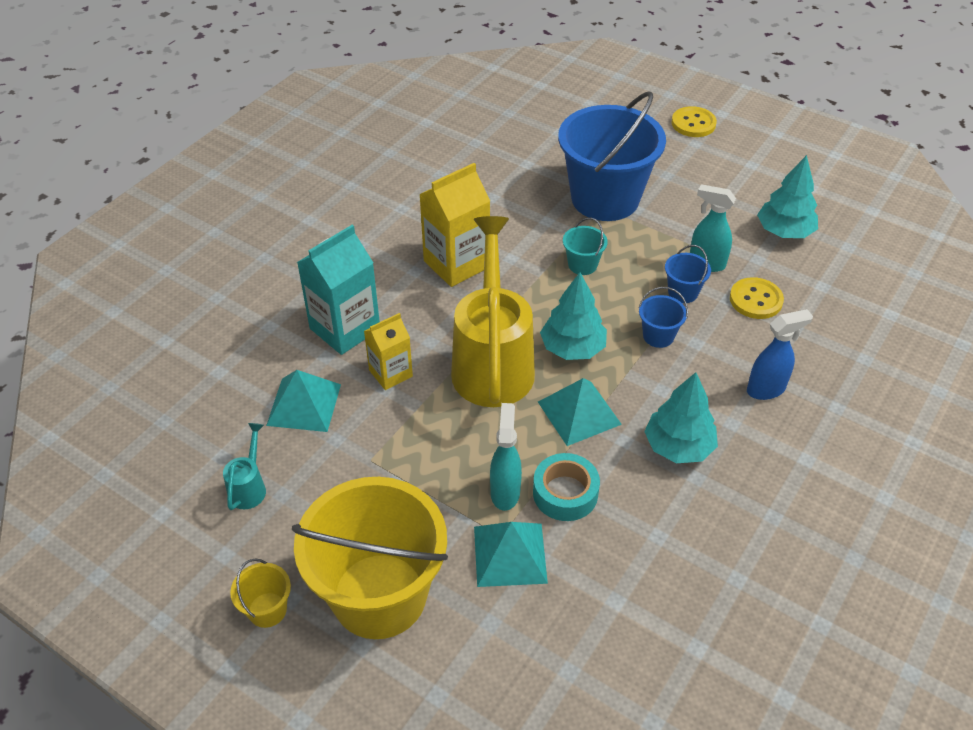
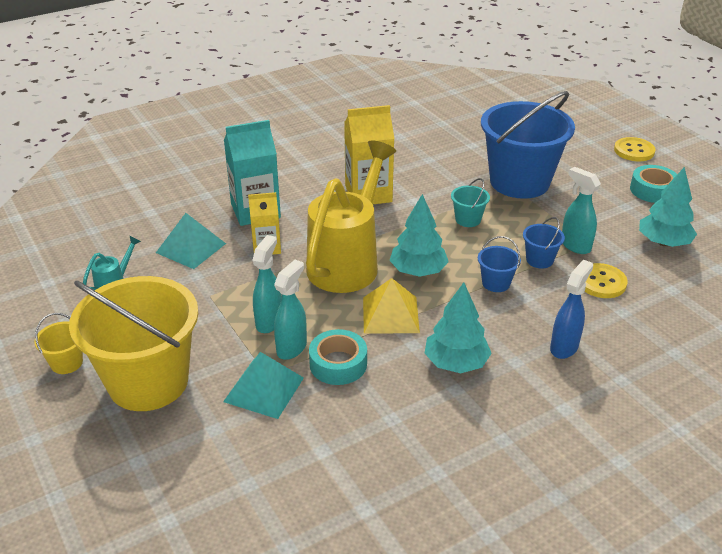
camera: 25 degrees right, 10 degrees down
turquoise pyramid [538,378,622,446] -> yellow pyramid [363,278,420,334]
blue spray bottle [747,309,813,400] -> blue spray bottle turned 60 degrees counterclockwise [550,259,593,359]
none -> turquoise spray bottle [252,235,282,333]
none -> turquoise tape [630,165,677,203]

